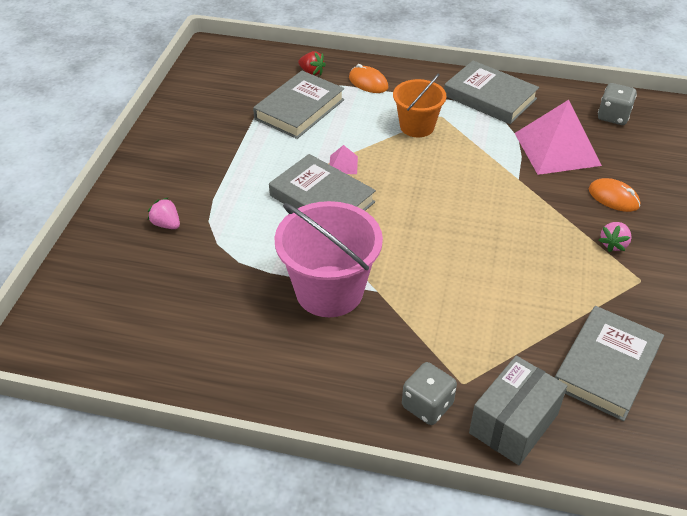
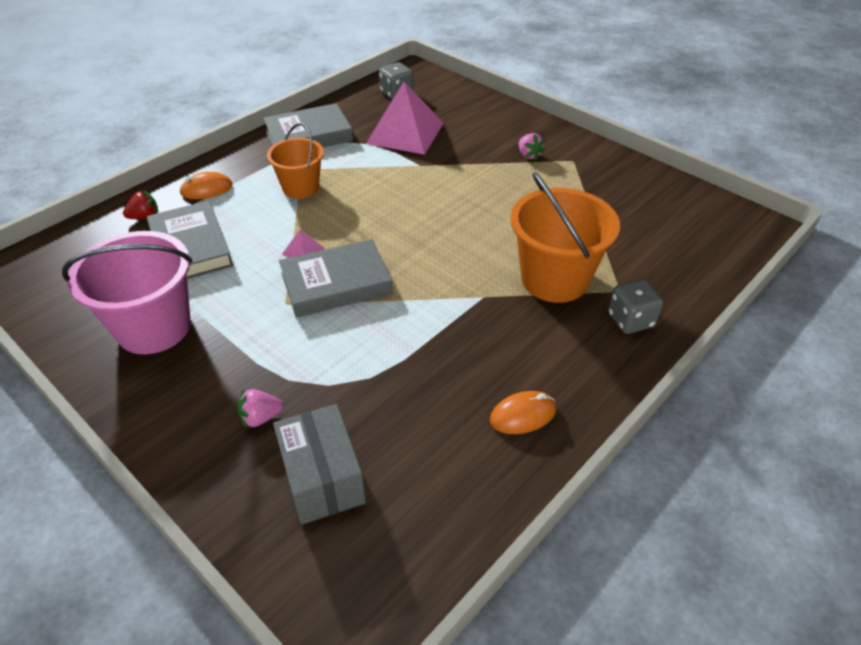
camera: 60 degrees left, 0 degrees up
pink bucket [275,201,383,317] -> pink bucket moved to [62,231,193,354]
grey box [469,355,567,465] -> grey box moved to [273,404,366,525]
grey book [555,306,664,421] -> none
orange mouse [589,178,640,212] -> orange mouse moved to [490,391,556,434]
none -> orange bucket [510,172,620,303]

